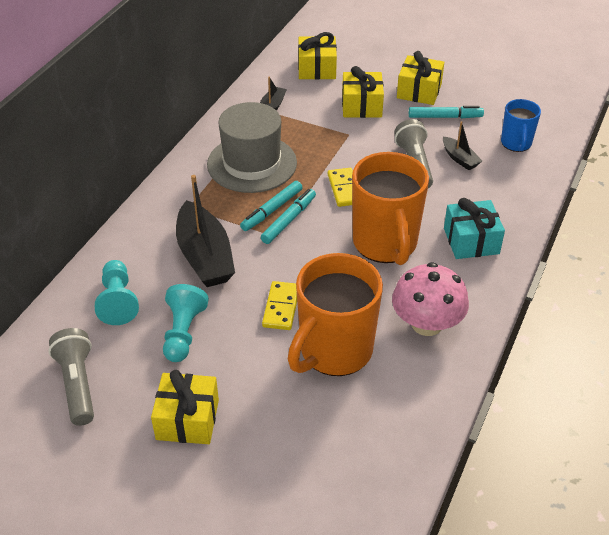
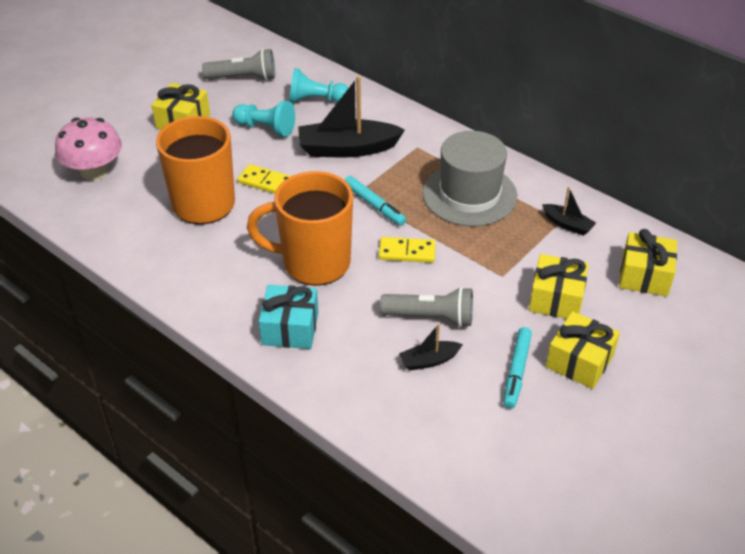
camera: 105 degrees right, 0 degrees up
turquoise marker [240,181,303,231] -> none
pink mushroom [392,262,469,336] -> pink mushroom moved to [55,117,122,181]
blue mug [501,99,541,152] -> none

